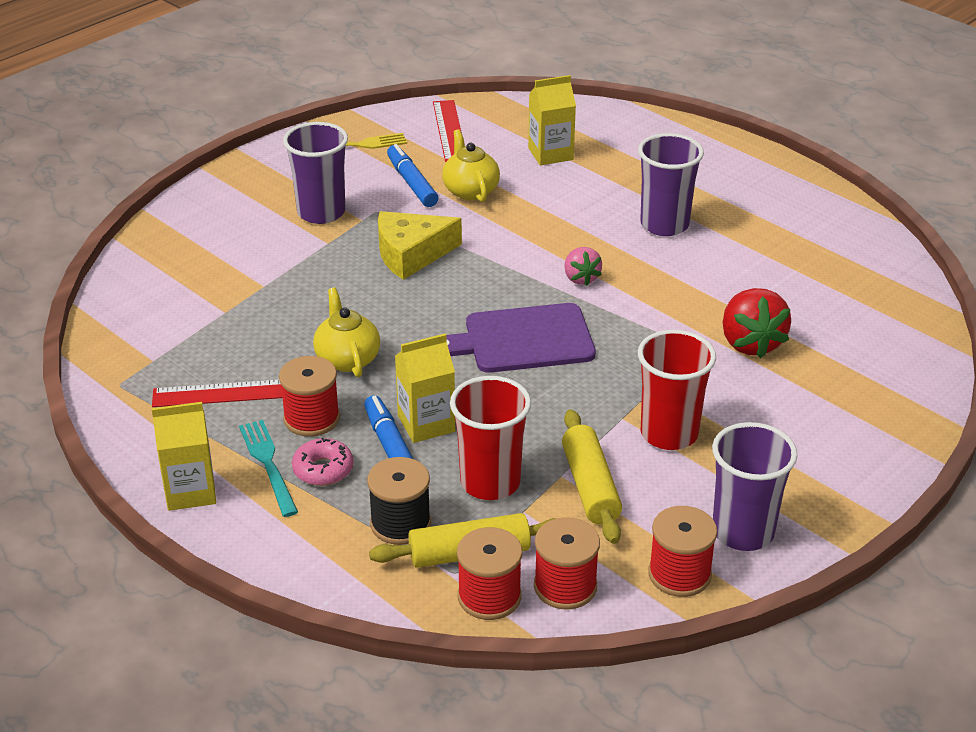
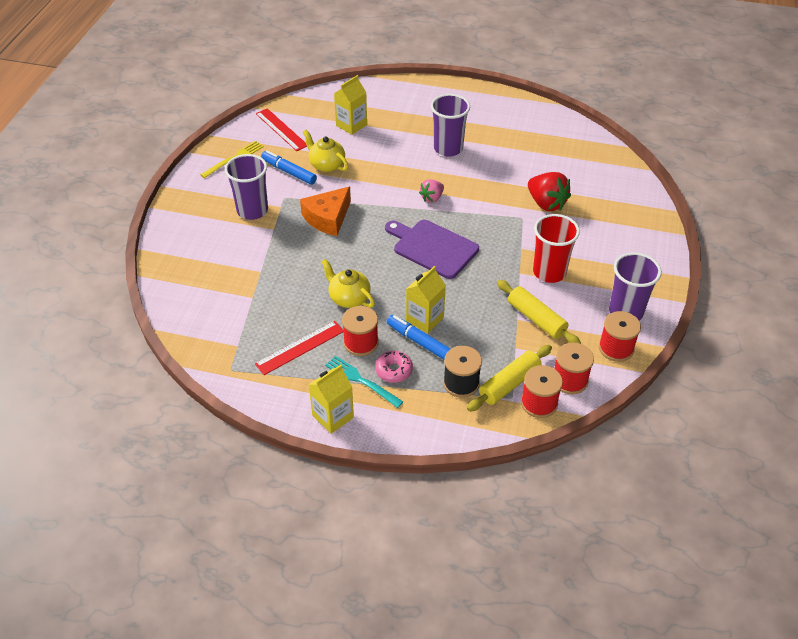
camera: 30 degrees left, 10 degrees up
yellow cheese [378,211,462,280] -> orange cheese [300,186,351,236]
purple cutting board [446,303,596,373] -> purple cutting board turned 75 degrees clockwise [385,220,479,279]
red cup [450,376,531,500] -> none
pink strawberry [564,247,602,286] -> pink strawberry turned 90 degrees clockwise [419,179,444,203]

